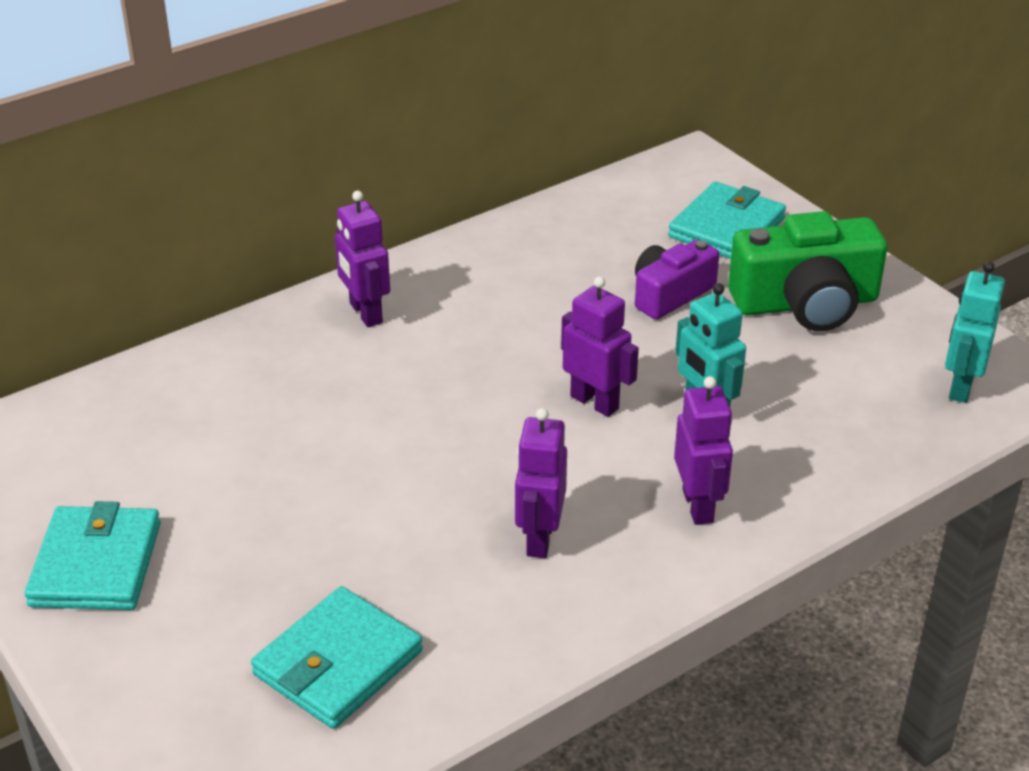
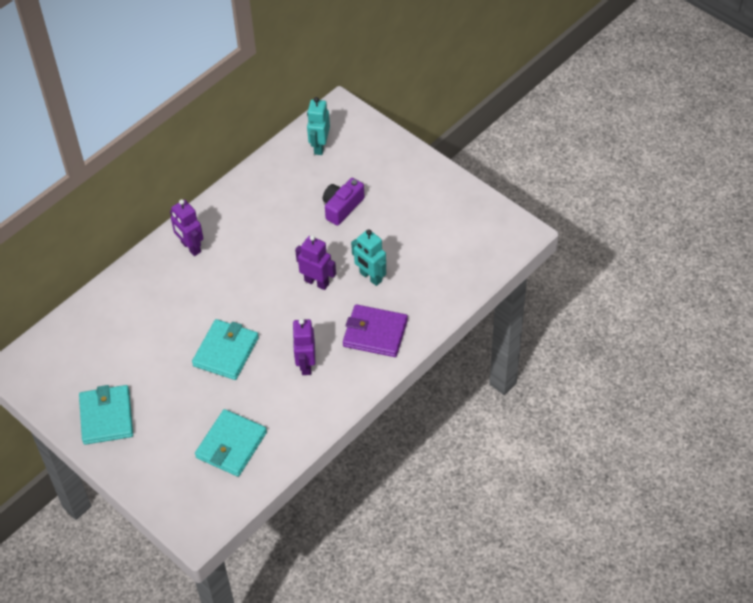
camera: 10 degrees left, 15 degrees up
turquoise wallet [668,181,786,259] -> turquoise wallet moved to [192,319,259,380]
purple robot [674,376,733,525] -> purple wallet [343,304,408,357]
green camera [728,211,887,331] -> none
turquoise robot [945,261,1005,403] -> turquoise robot moved to [307,97,330,155]

